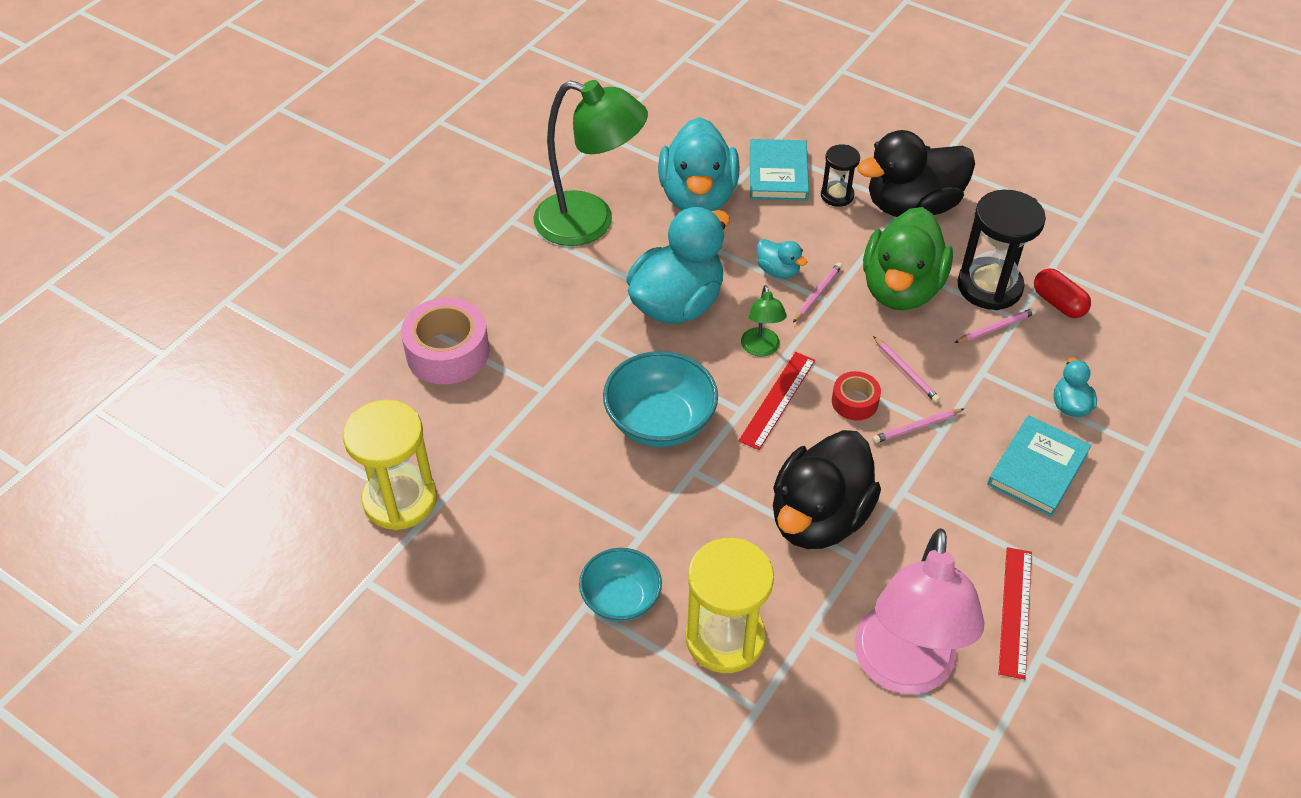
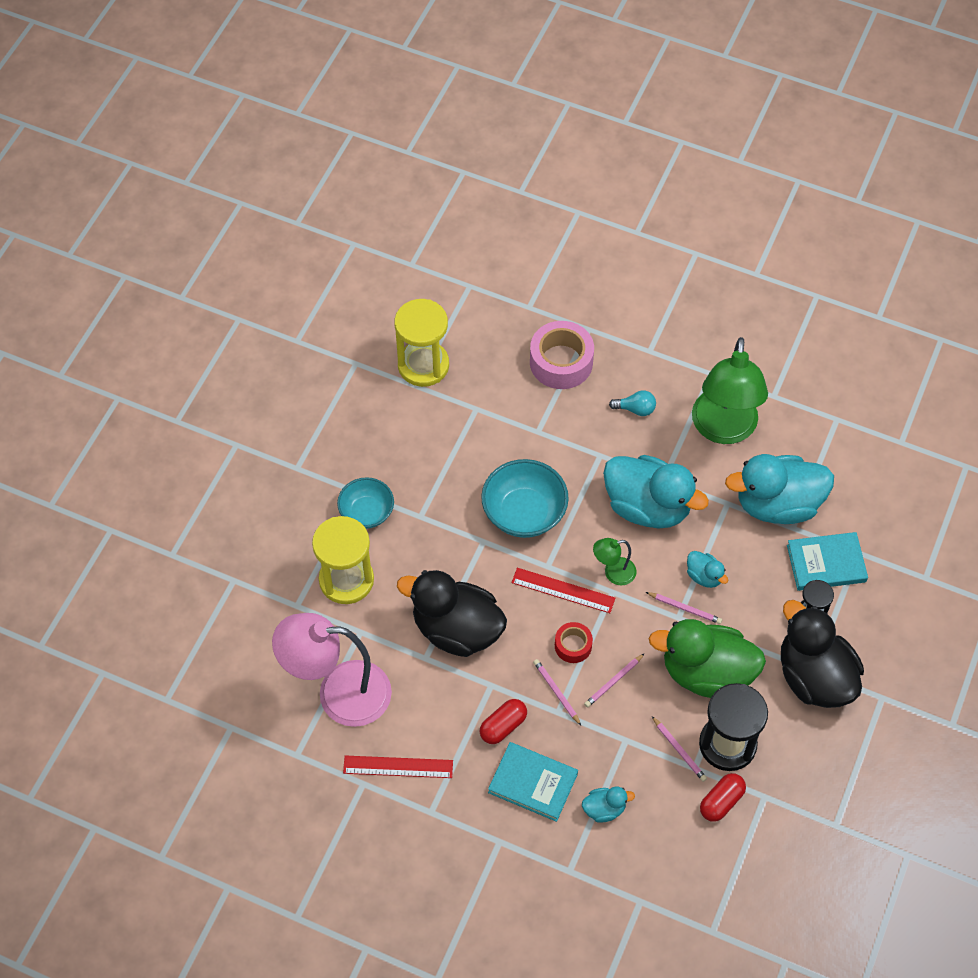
camera: 80 degrees right, 10 degrees up
turquoise duck [757,239,807,278] -> turquoise duck turned 75 degrees counterclockwise [687,551,728,588]
none -> red capsule [480,699,527,744]
none -> turquoise light bulb [609,390,656,416]

